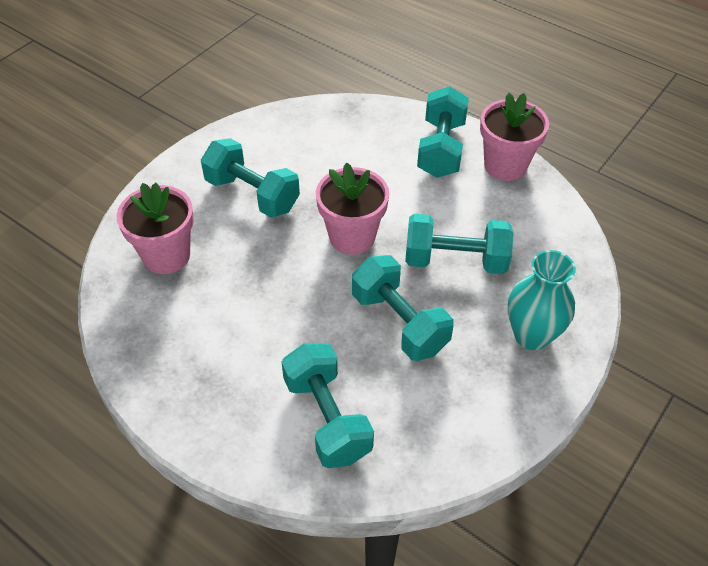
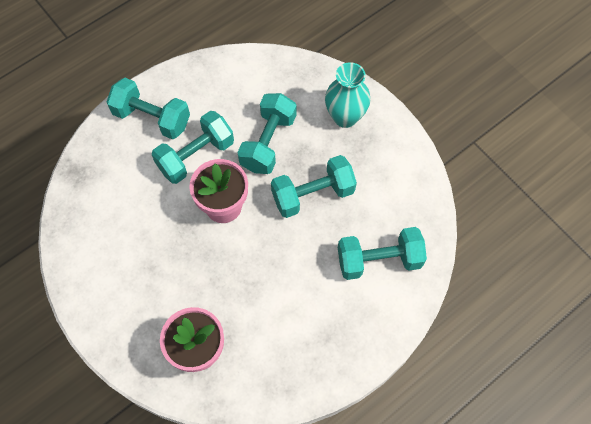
camera: 75 degrees left, 15 degrees up
turquoise dumbbell [201,138,300,218] -> turquoise dumbbell moved to [152,111,234,184]
pink flower pot [480,93,549,181] -> none

